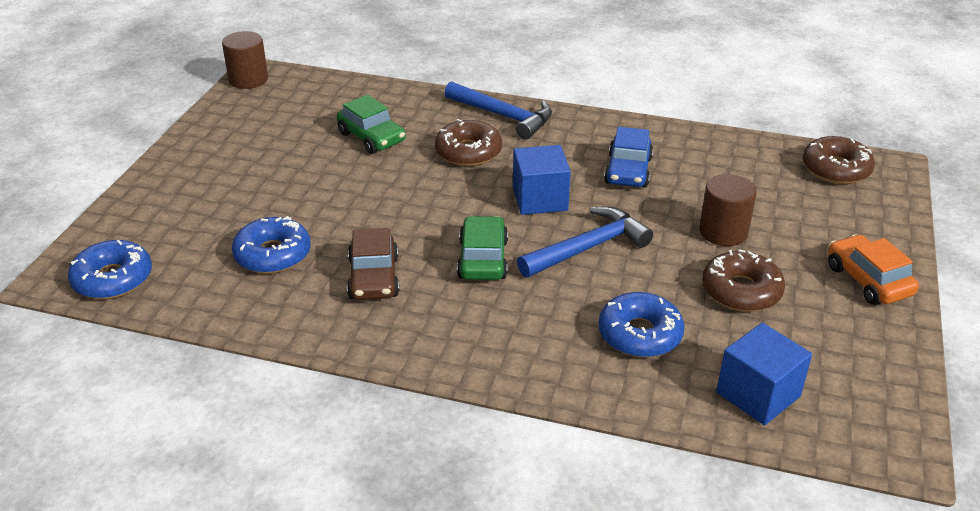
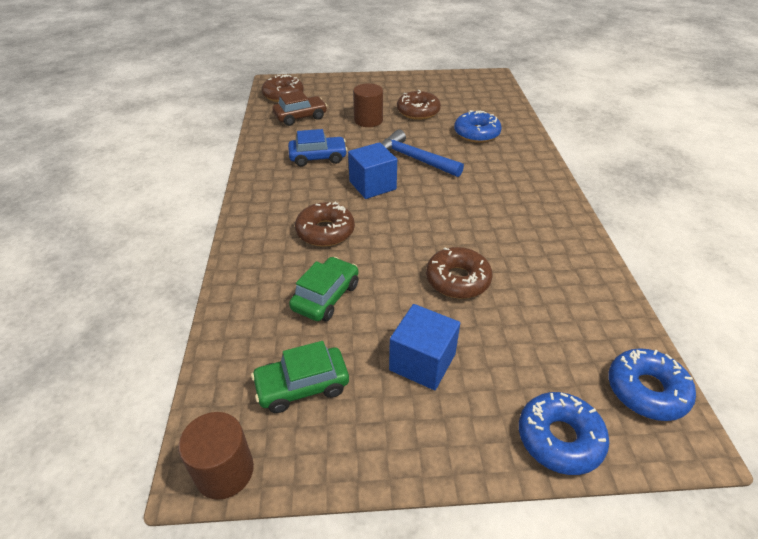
camera: 110 degrees left, 5 degrees up
blue donut [232,216,311,274] -> blue donut moved to [519,392,609,475]
brown car [347,228,399,300] -> brown car moved to [273,91,327,126]
blue hammer [444,81,552,140] -> none
green car [457,216,508,280] -> green car moved to [251,341,349,413]
blue cube [716,323,812,425] -> blue cube moved to [389,304,460,390]
orange car [828,234,919,305] -> none
none -> brown donut [426,247,492,299]

